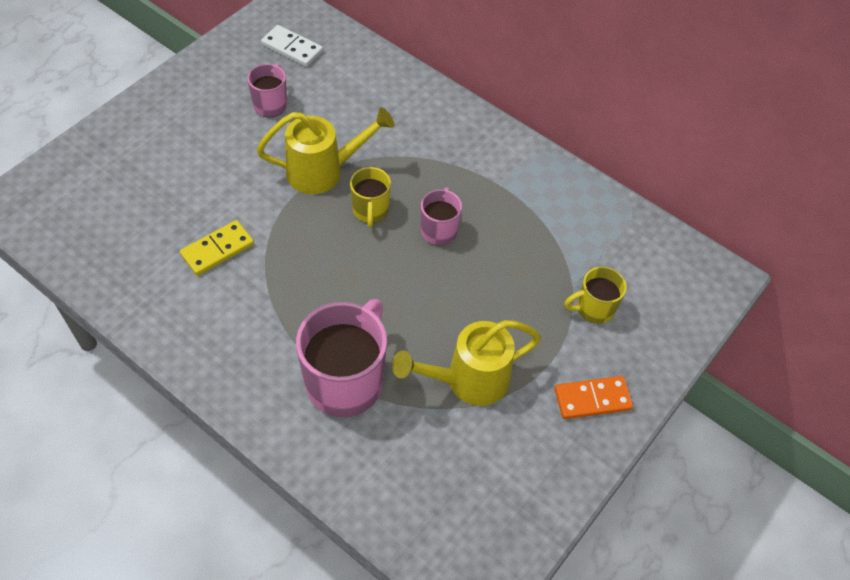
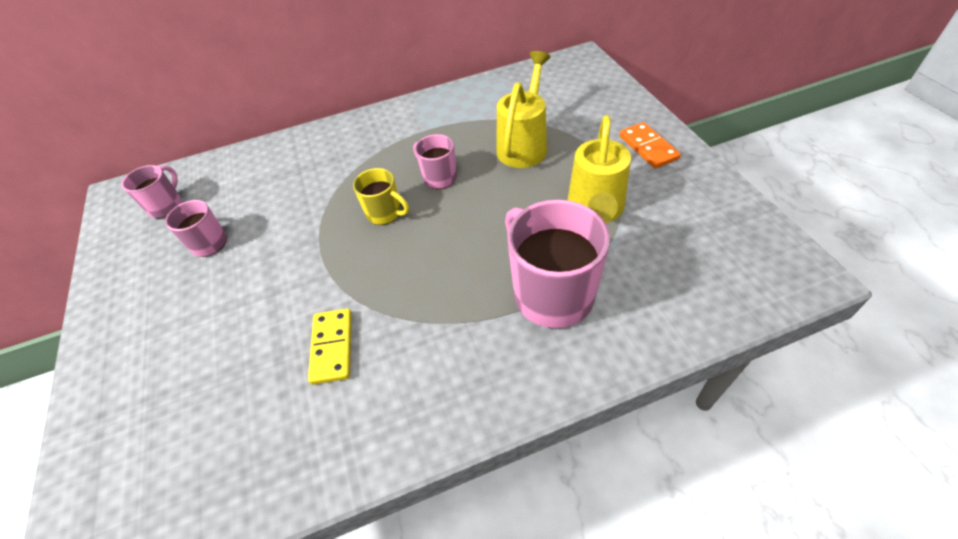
camera: 50 degrees left, 5 degrees down
yellow watering can [257,107,394,194] -> yellow watering can moved to [497,51,550,168]
white domino [261,25,323,67] -> pink mug [121,165,182,218]
orange domino [555,376,633,419] -> orange domino turned 45 degrees counterclockwise [620,122,681,169]
yellow mug [564,266,627,324] -> none

